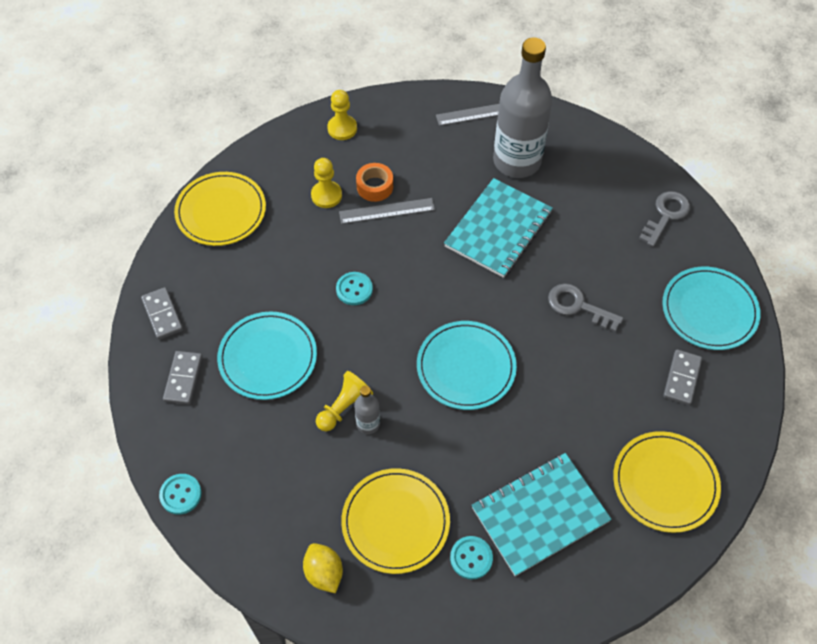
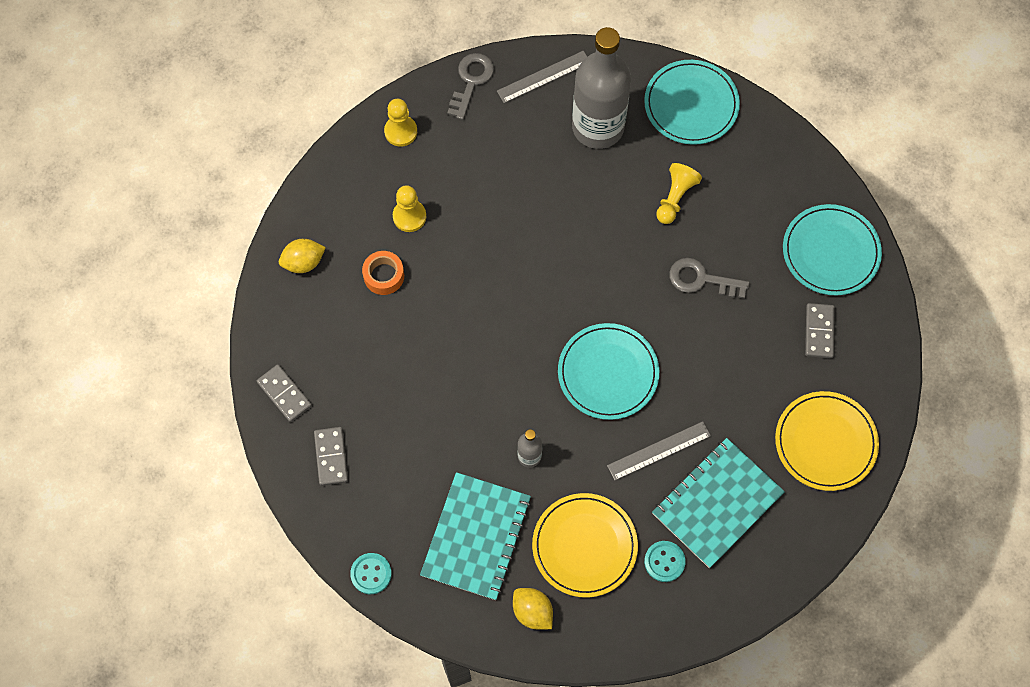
camera: 15 degrees left, 10 degrees up
yellow plate [174,172,266,246] -> yellow lemon [279,239,326,273]
turquoise plate [217,312,317,400] -> turquoise plate moved to [644,60,740,145]
yellow pawn [316,371,373,431] -> yellow pawn moved to [656,163,702,224]
turquoise button [336,272,373,305] -> none
grey ruler [339,198,435,224] -> grey ruler moved to [607,421,711,480]
orange tape [356,163,393,202] -> orange tape moved to [362,251,404,295]
turquoise notebook [444,178,553,278] -> turquoise notebook moved to [420,472,531,600]
grey key [639,191,690,247] -> grey key moved to [447,53,494,120]

